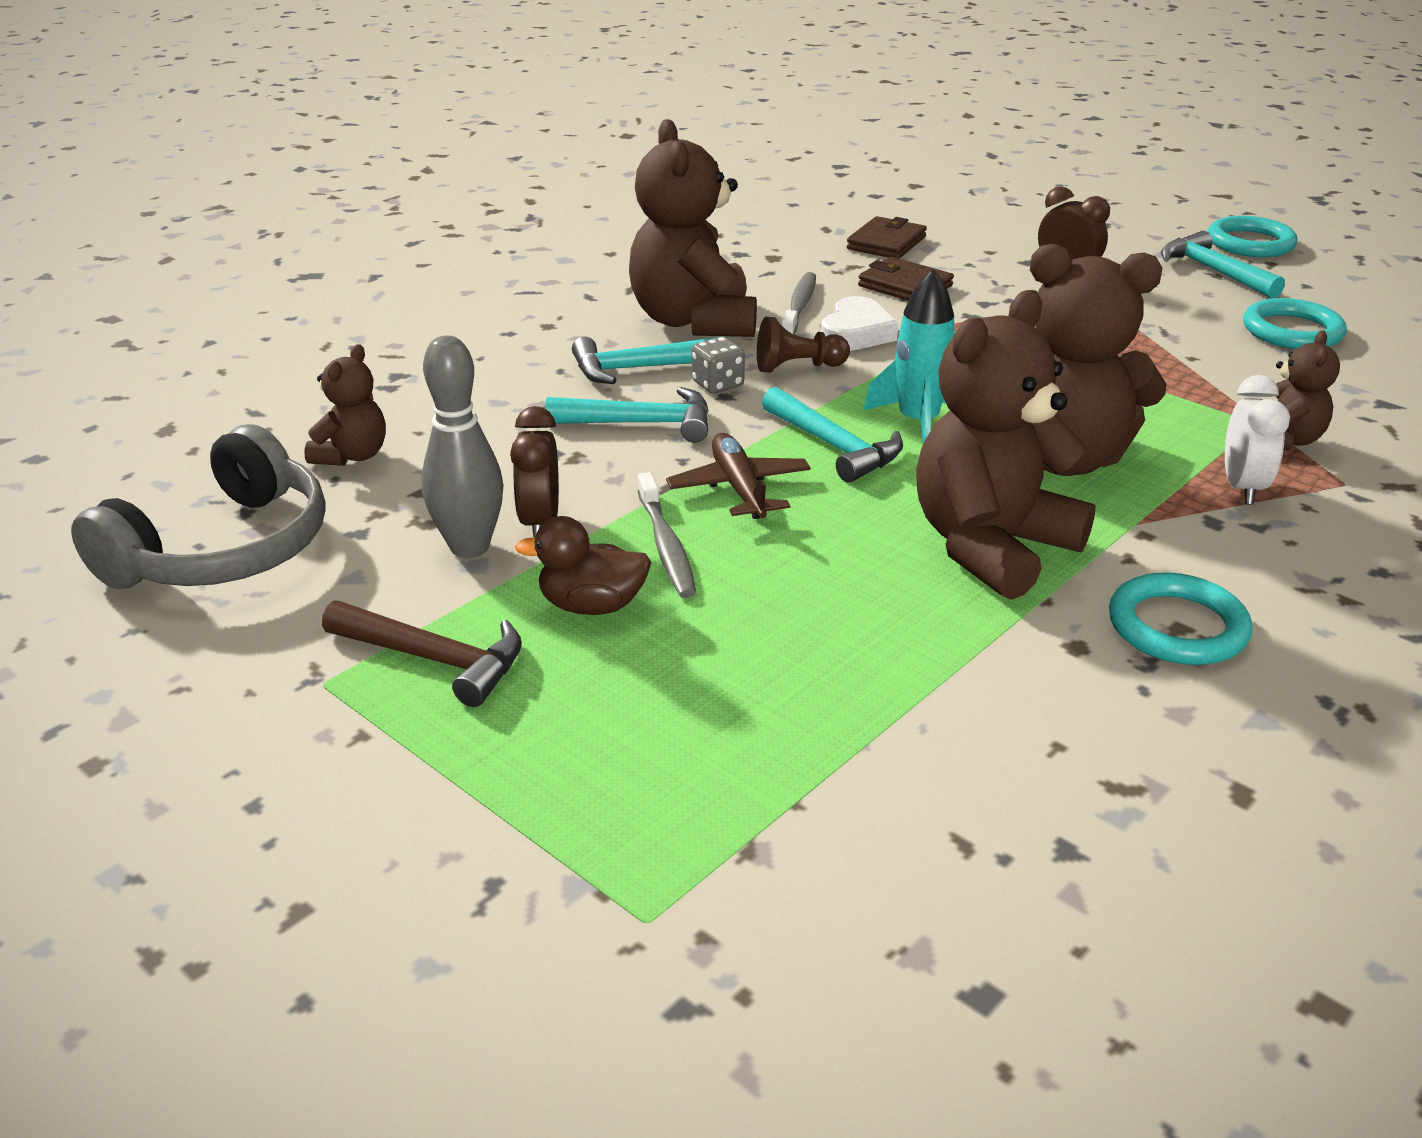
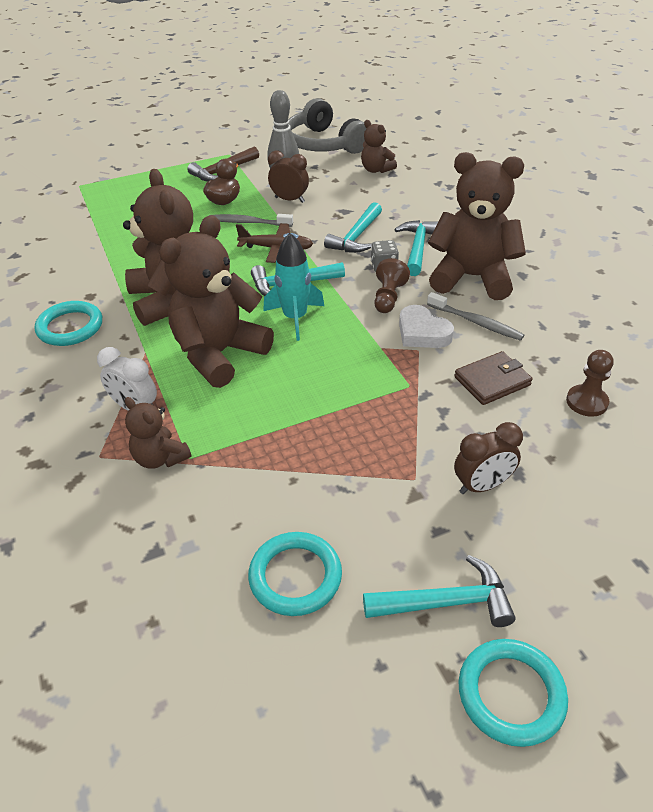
camera: 115 degrees right, 10 degrees up
brown wallet [847,216,927,259] -> brown pawn [566,350,614,417]

